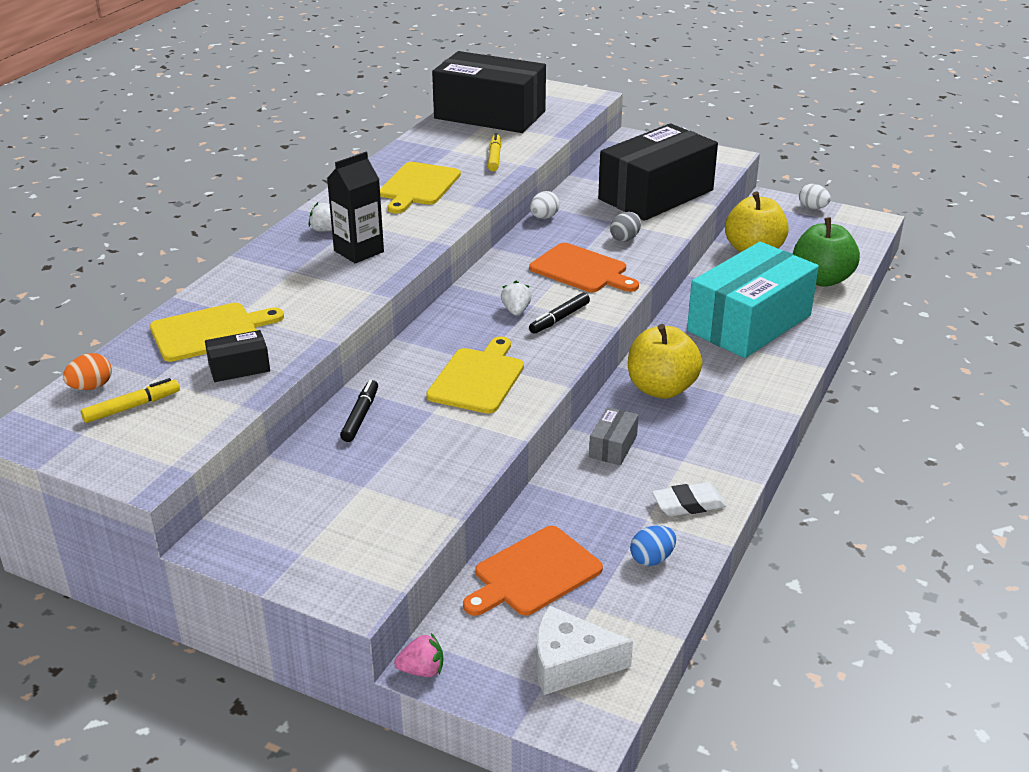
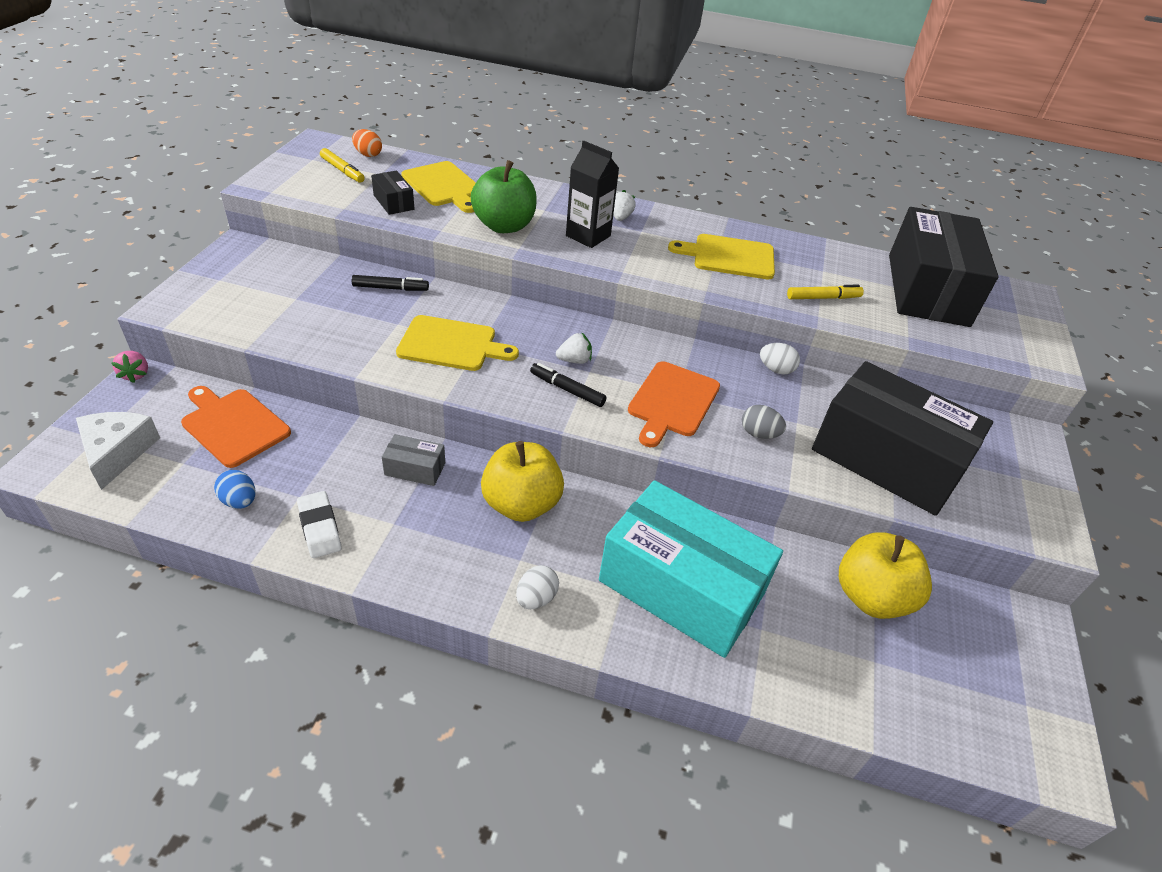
camera: 75 degrees right, 10 degrees up
green apple [793,217,860,287] -> green apple moved to [471,160,537,233]
white egg [799,184,831,209] -> white egg moved to [516,565,559,609]

